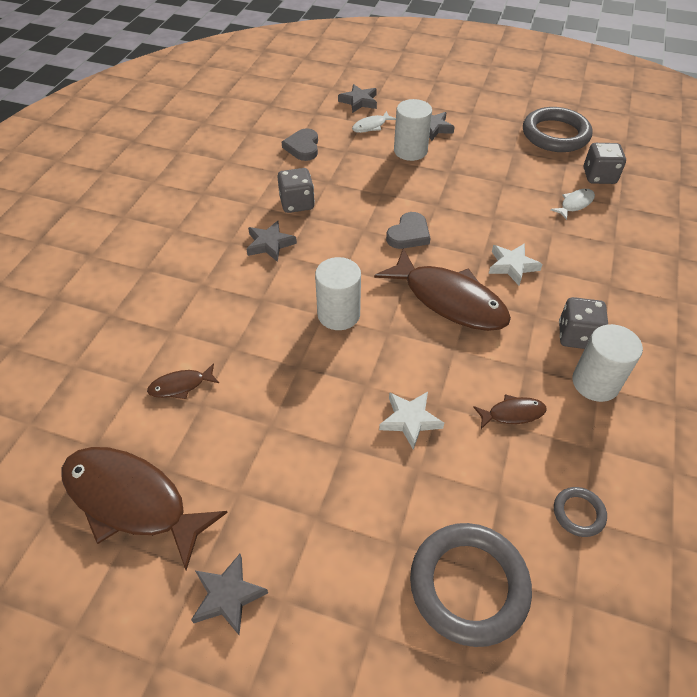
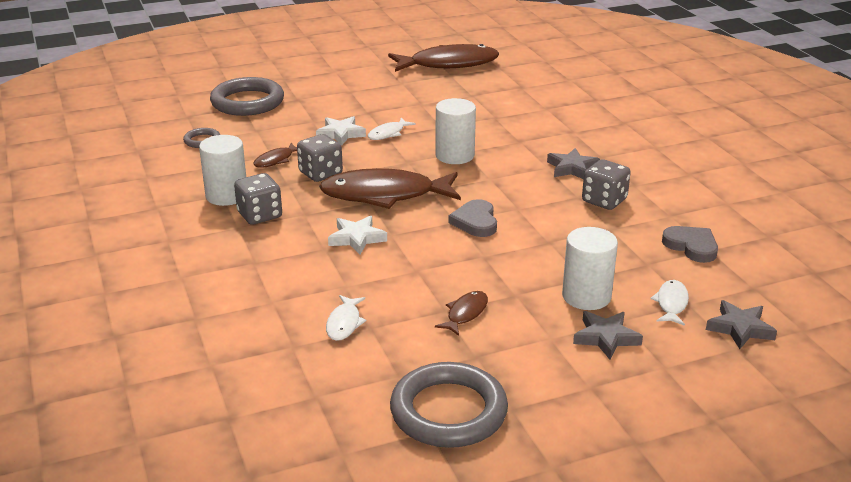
camera: 140 degrees right, 20 degrees down
brown fish [147,363,219,399] -> brown fish moved to [435,291,488,336]
grey star [191,554,268,635] -> none
grey dice [584,143,626,184] -> grey dice moved to [297,134,343,182]
none -> white fish [368,118,416,140]

